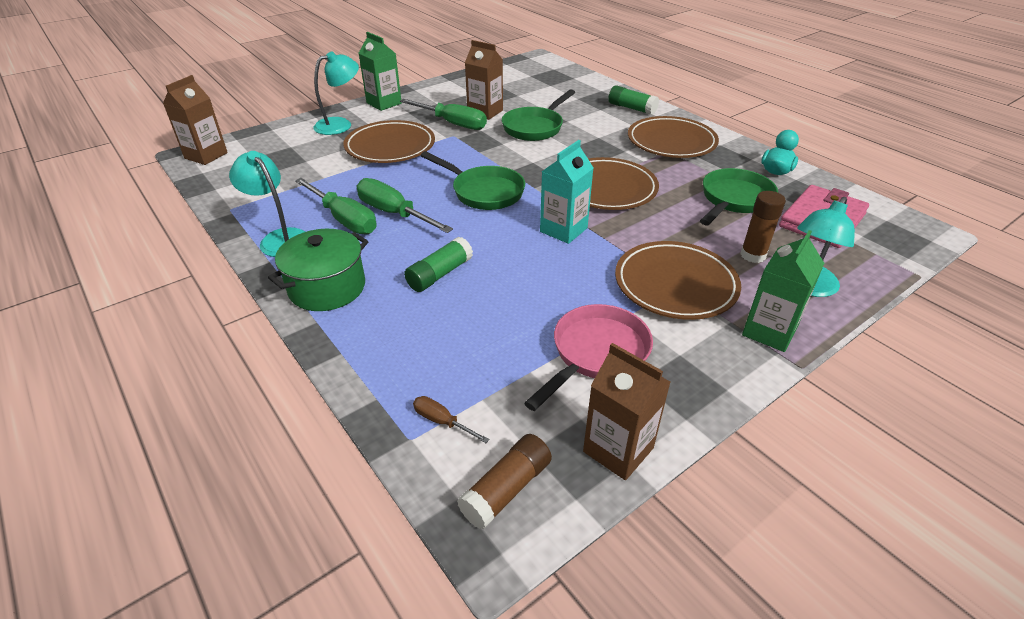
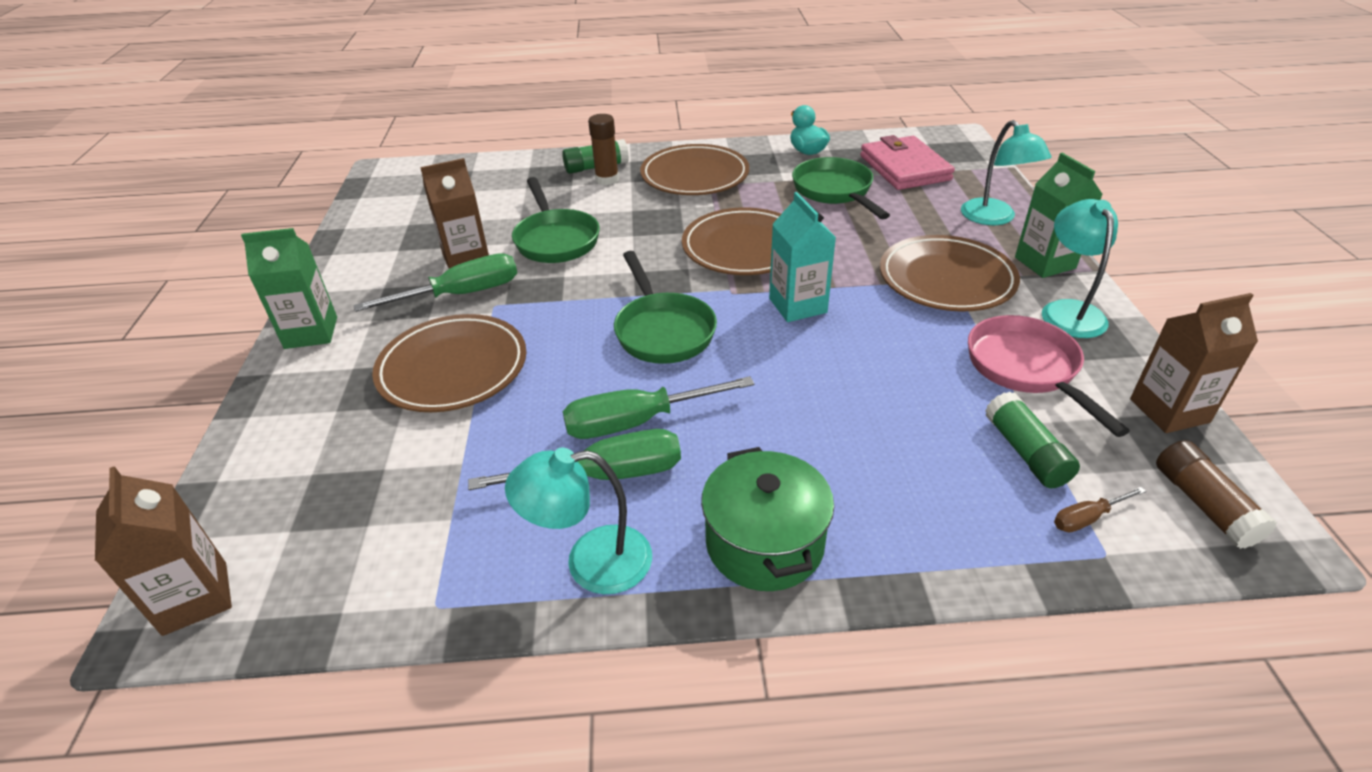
camera: 55 degrees left, 0 degrees up
turquoise lamp [314,51,359,135] -> turquoise lamp moved to [1042,199,1118,338]
green glue stick [404,237,473,292] -> green glue stick moved to [985,392,1080,488]
green pan [421,151,525,210] -> green pan turned 90 degrees clockwise [614,251,717,364]
brown glue stick [740,191,786,263] -> brown glue stick moved to [588,114,619,185]

